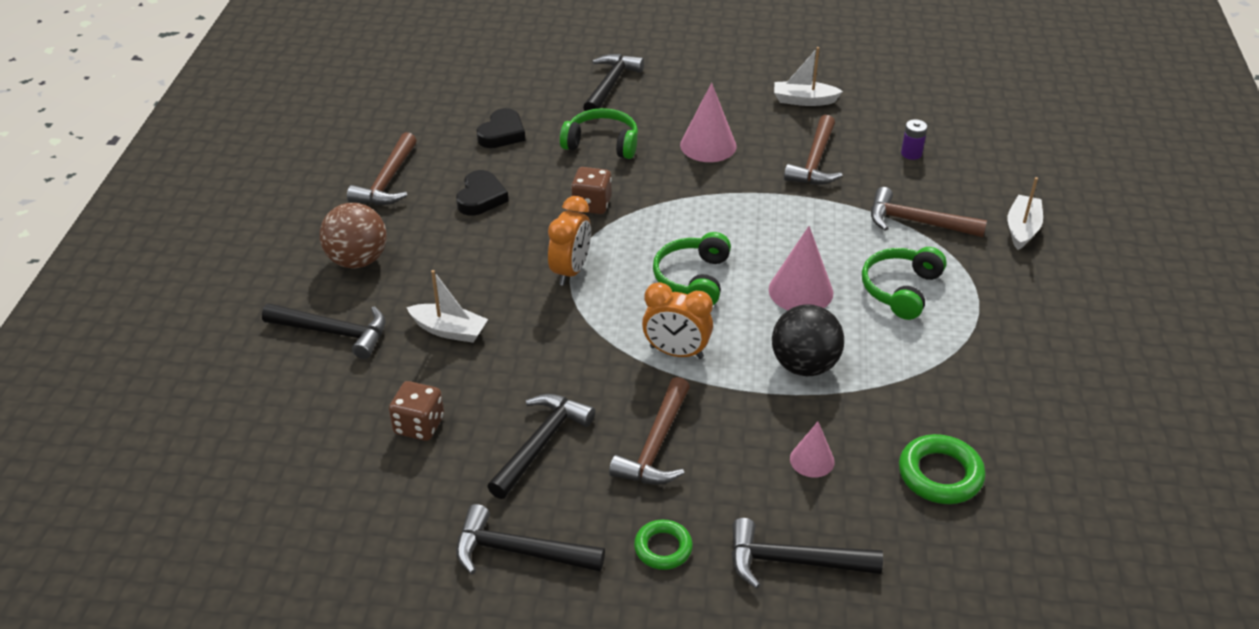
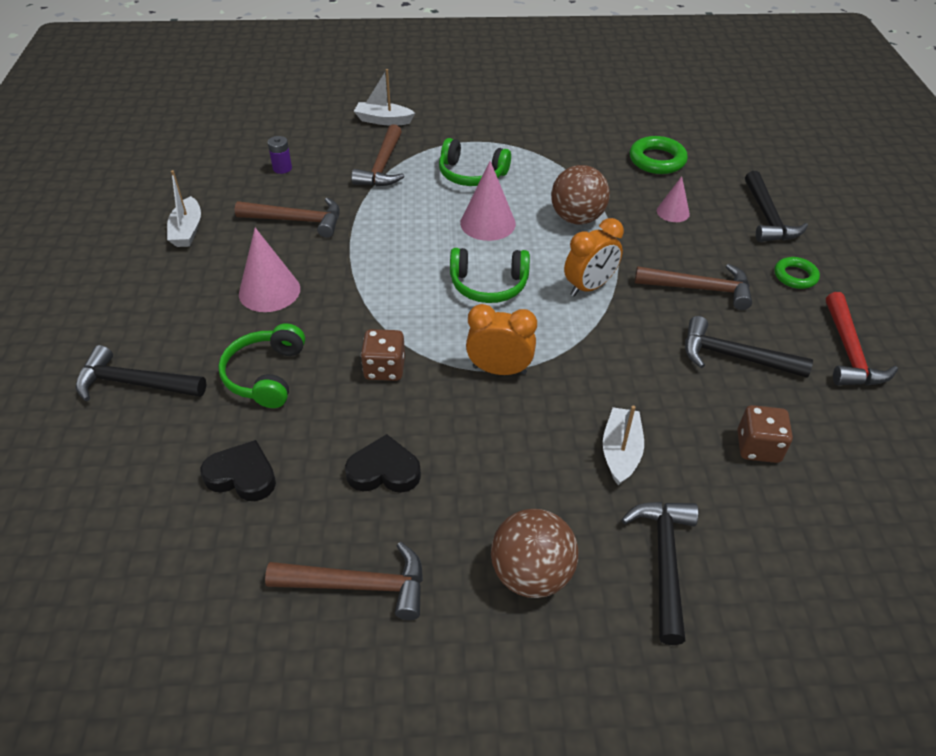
camera: 100 degrees left, 5 degrees up
black hammer [456,504,605,574] -> red hammer [826,292,898,385]
orange clock [642,282,713,359] -> orange clock turned 45 degrees clockwise [564,218,624,297]
black ball [772,304,844,376] -> brown ball [551,165,610,224]

